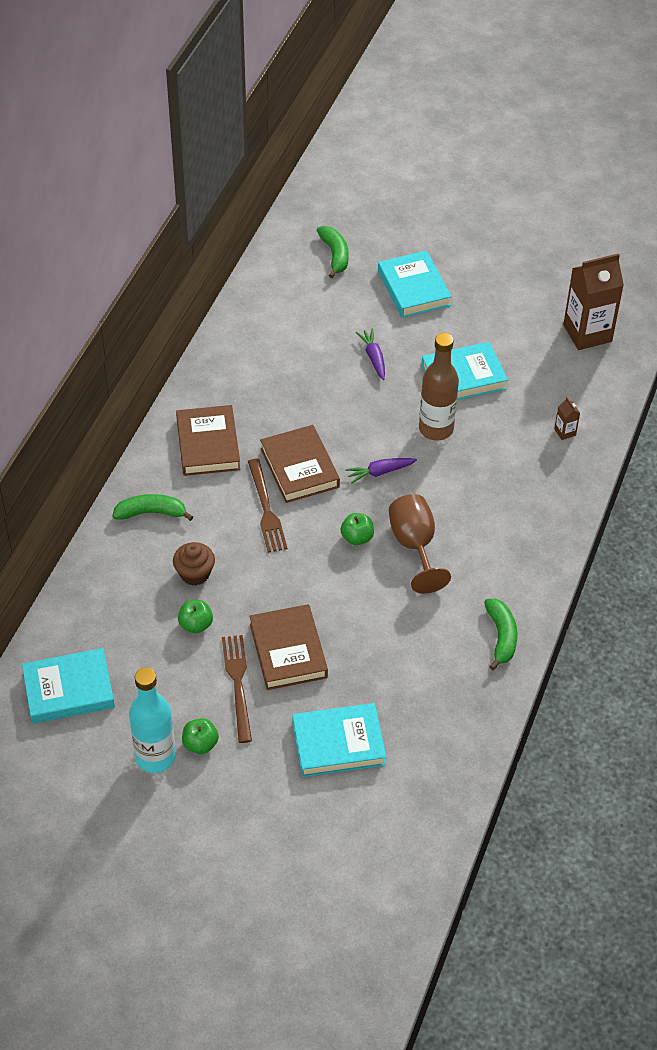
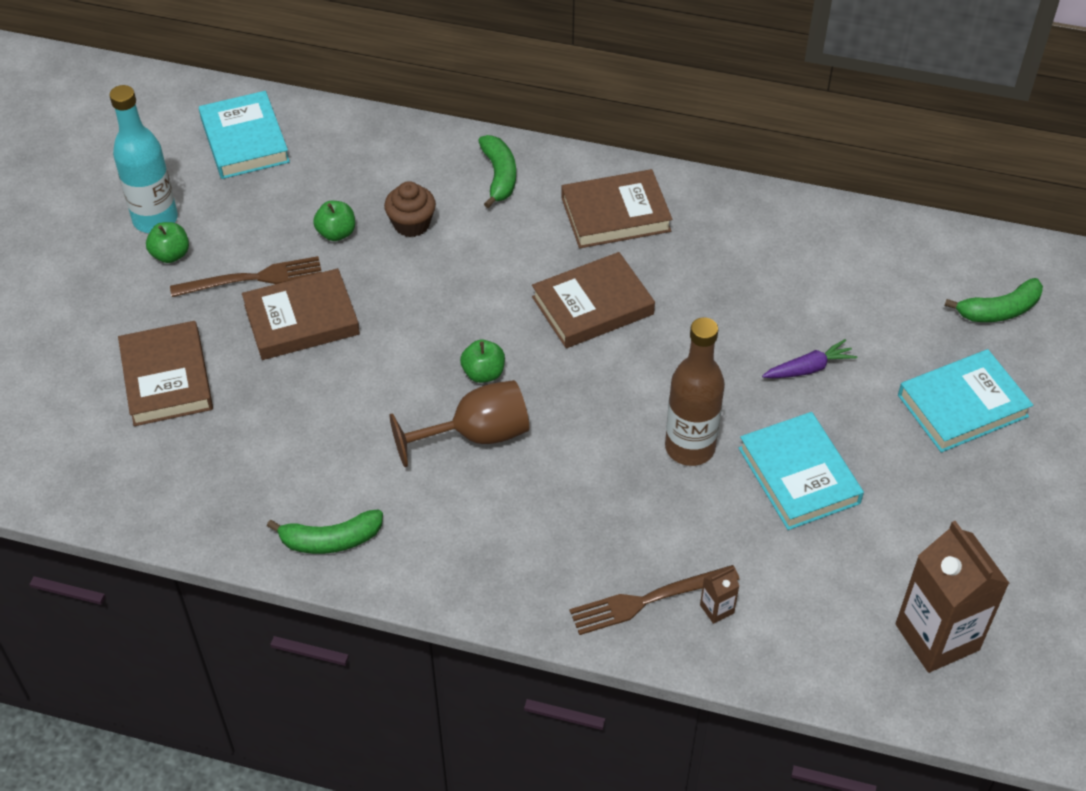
camera: 85 degrees right, 0 degrees up
brown fork [248,459,288,553] -> brown fork moved to [570,565,740,635]
turquoise book [292,703,386,777] -> brown book [118,321,213,426]
purple carrot [345,458,417,484] -> none

